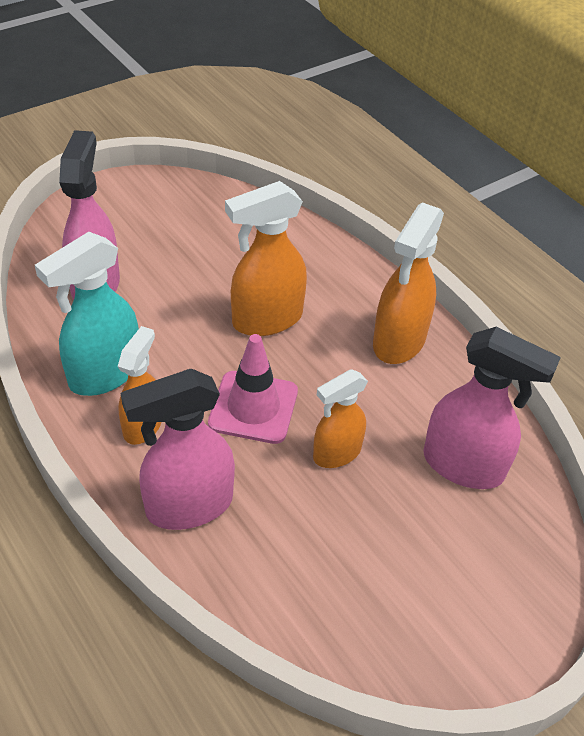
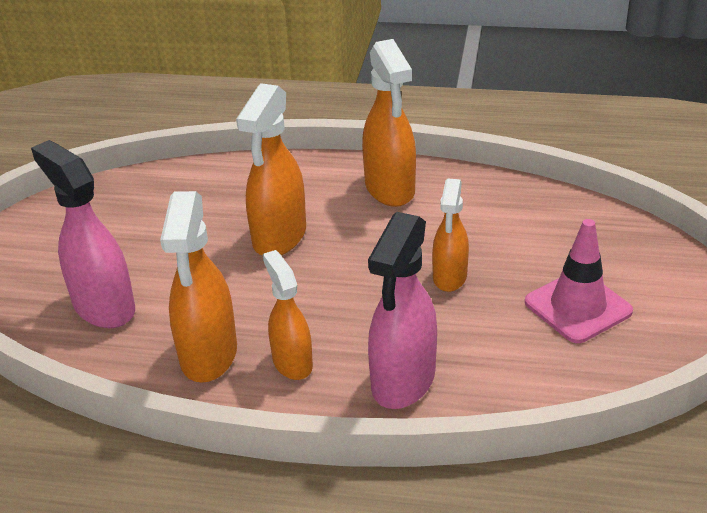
camera: 40 degrees left, 10 degrees down
turquoise spray bottle [35,232,139,396] -> orange spray bottle [160,191,237,382]
pink traffic cone [208,334,298,444] -> pink traffic cone moved to [525,219,633,343]
pink spray bottle [423,327,561,489] -> none

